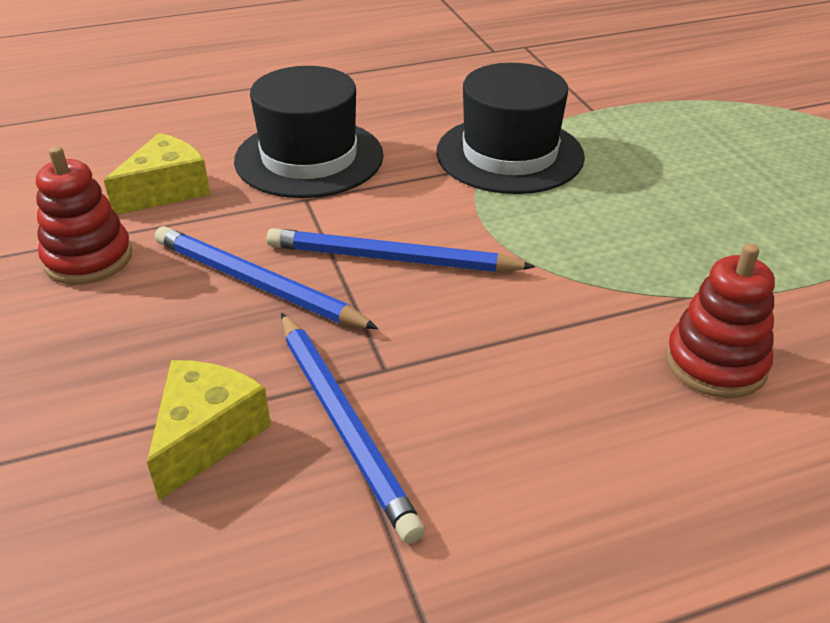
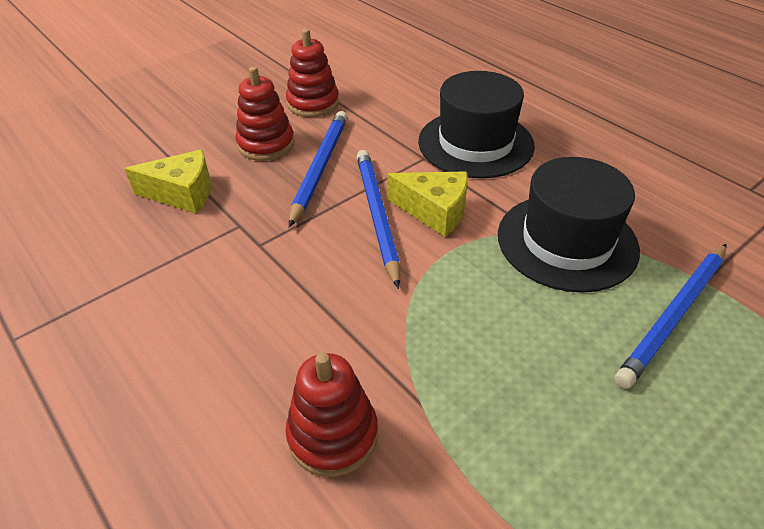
camera: 70 degrees right, 5 degrees up
yellow cheese [104,133,210,215] -> yellow cheese moved to [387,171,468,237]
blue pencil [281,313,425,544] -> blue pencil moved to [614,244,727,389]
none -> red stacking toy [236,66,295,161]

